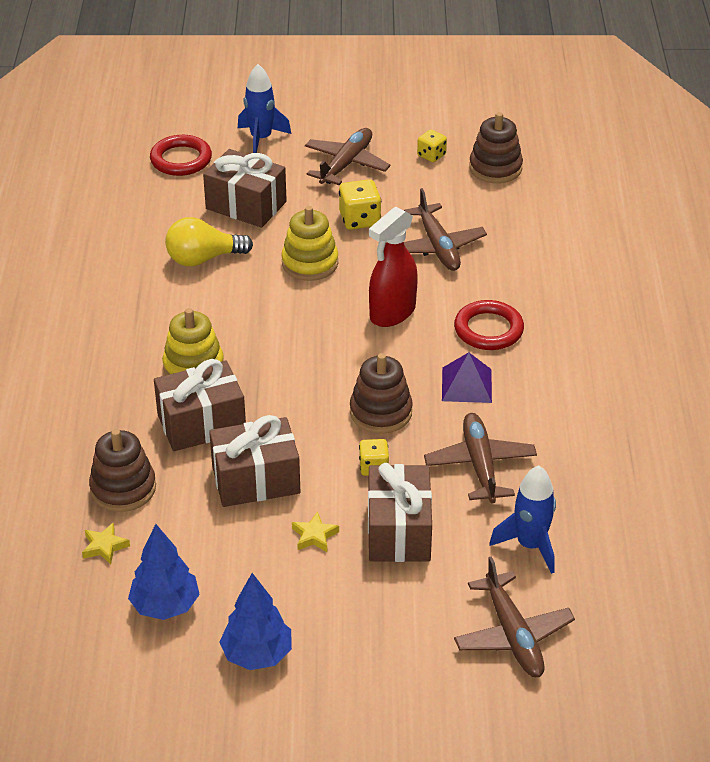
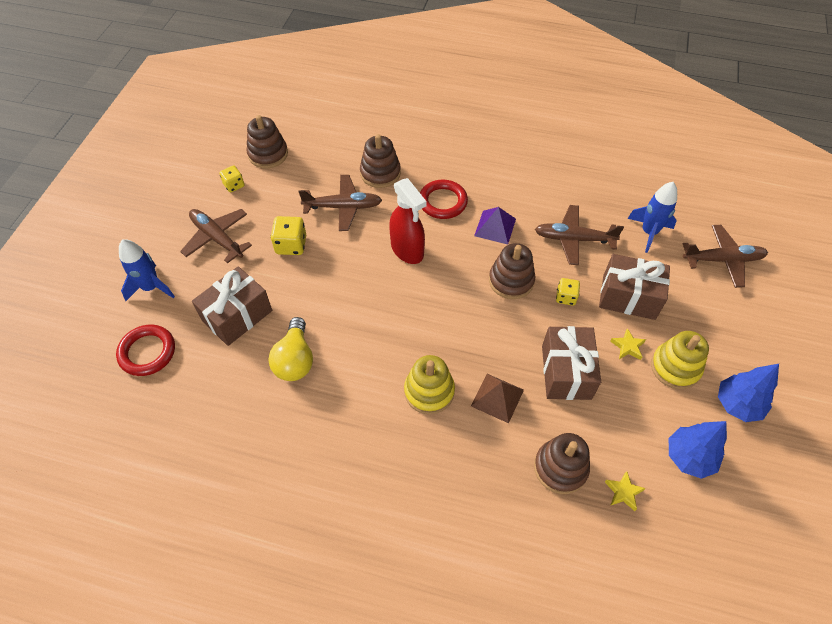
camera: 75 degrees left, 15 degrees up
brown gift [154,359,246,451] -> brown pyramid [471,374,524,423]
yellow stacking toy [281,206,338,281] -> yellow stacking toy moved to [651,331,709,389]
none -> brown stacking toy [360,134,401,188]

